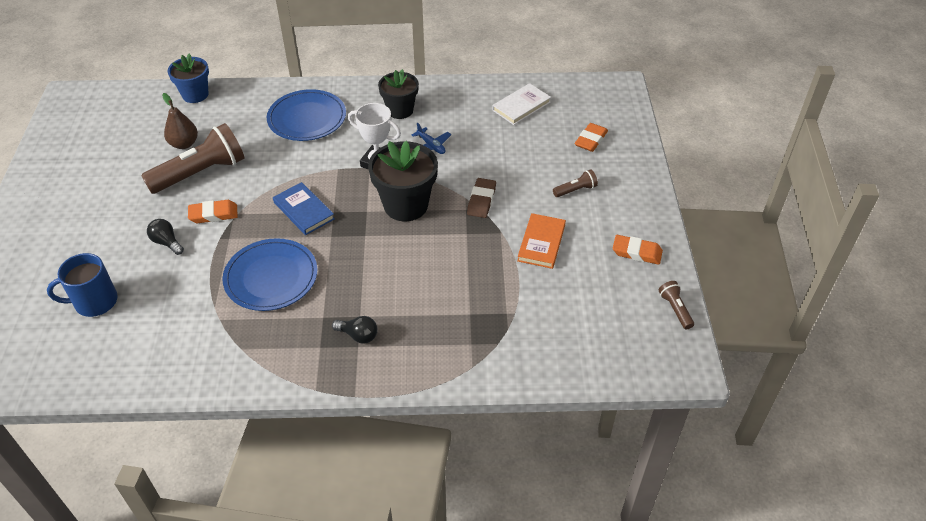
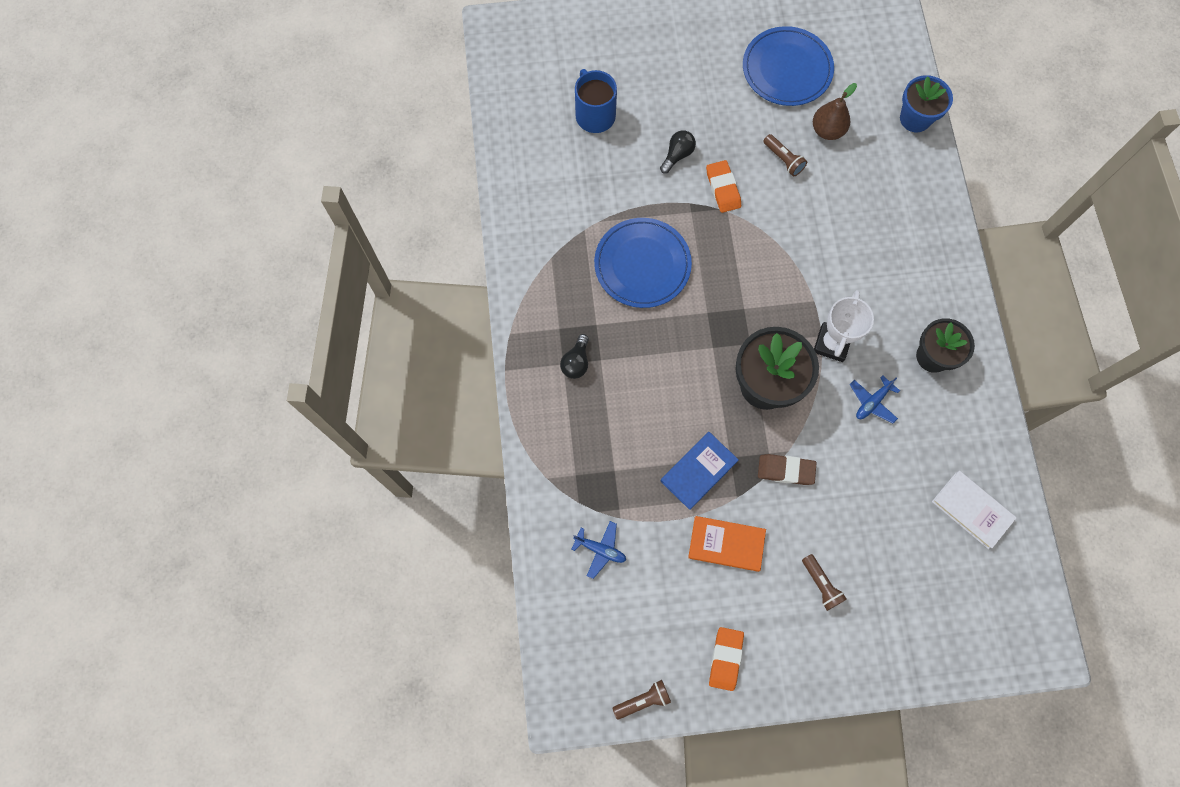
camera: 85 degrees right, 25 degrees up
brown flashlight [141,123,244,194] -> brown flashlight [763,134,807,176], size x0.45
blue plate [267,89,346,141] -> blue plate moved to [743,26,834,106]
blue book [273,182,335,235] -> blue book moved to [660,432,739,510]
orange eraser [575,123,608,152] -> none
none -> blue plane [571,521,626,579]

